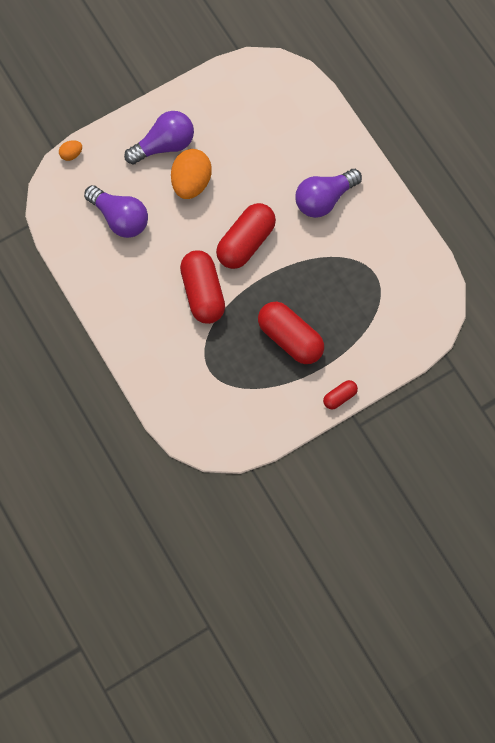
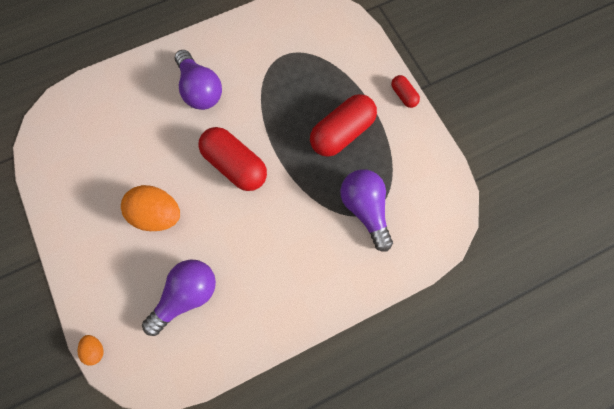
camera: 85 degrees left, 0 degrees up
purple light bulb [124,111,194,164] -> purple light bulb moved to [340,169,393,252]
red capsule [180,250,225,324] -> none

